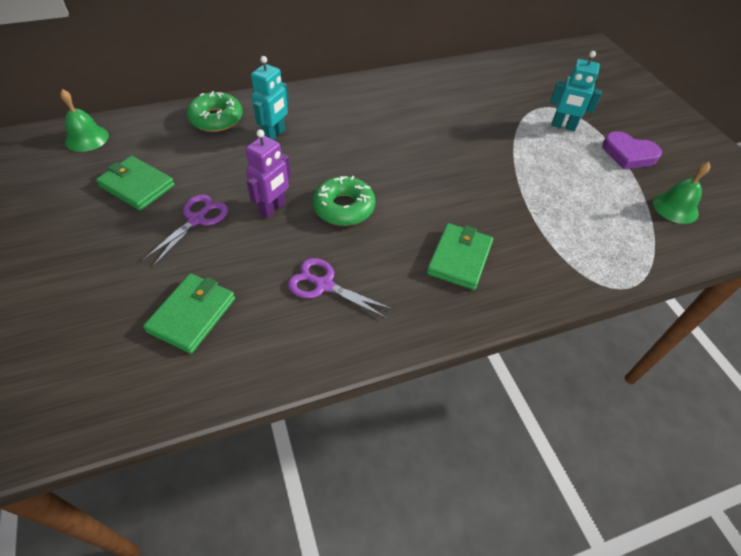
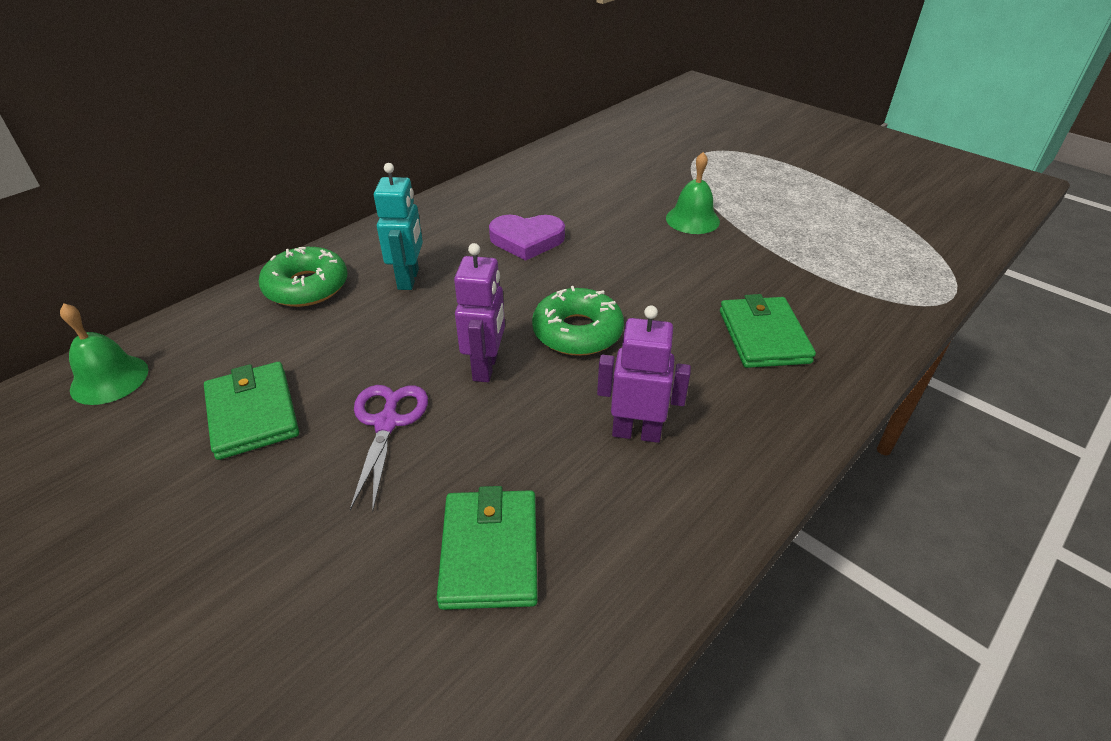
camera: 25 degrees left, 10 degrees down
green wallet [96,156,175,211] -> green wallet turned 60 degrees clockwise [204,362,299,460]
purple scissors [288,258,393,319] -> purple robot [597,305,691,443]
turquoise robot [550,51,602,131] -> none
purple heart [602,131,662,170] -> purple heart moved to [489,215,565,261]
green bell [653,162,710,224] -> green bell moved to [666,152,720,234]

